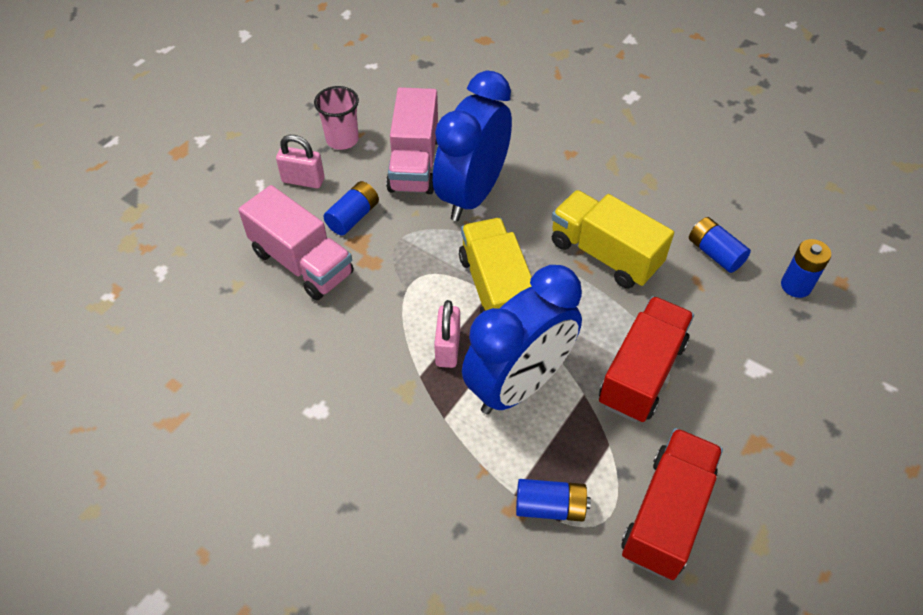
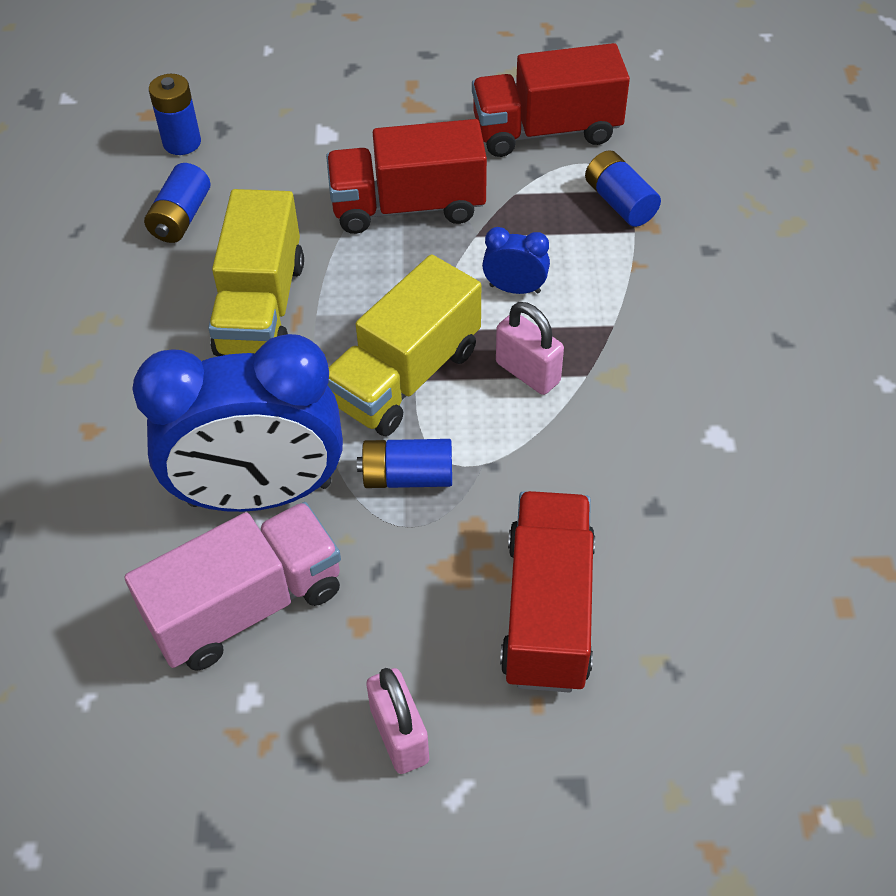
camera: 125 degrees left, 0 degrees up
pink truck [238,185,354,300] -> red truck [500,491,595,693]
pink cup [314,86,359,150] -> none
blue battery [324,181,379,236] -> blue battery moved to [357,439,452,488]
pink padlock [434,300,460,368] -> pink padlock turned 75 degrees clockwise [496,302,564,395]
blue clock [462,265,582,415] -> blue clock [482,227,550,294], size x0.41

